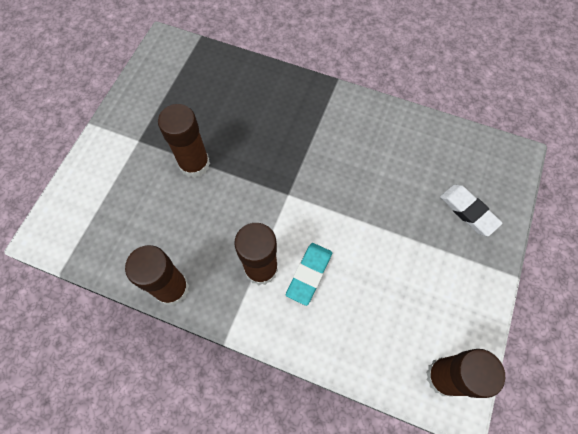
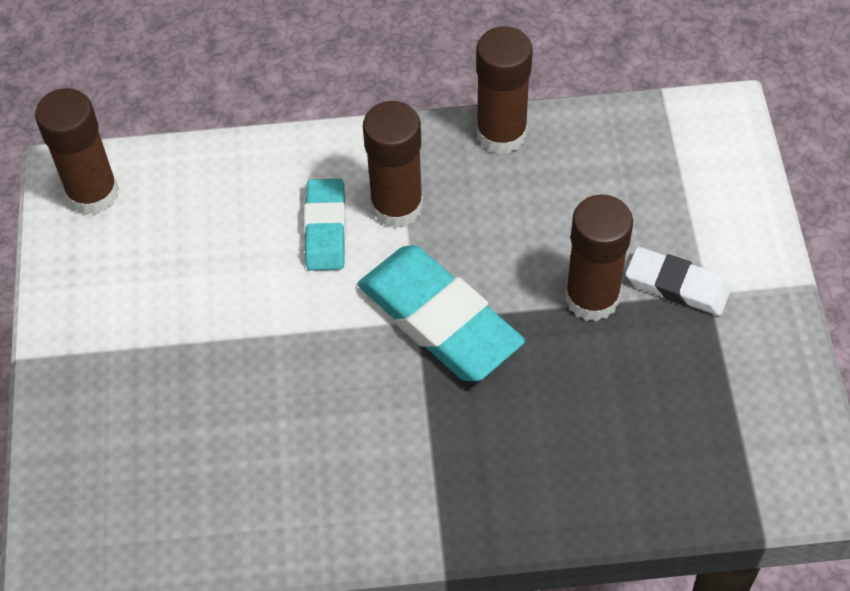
camera: 155 degrees right, 10 degrees down
white eraser [440,185,503,236] -> white eraser moved to [626,247,732,316]
none -> turquoise eraser [358,245,525,382]

